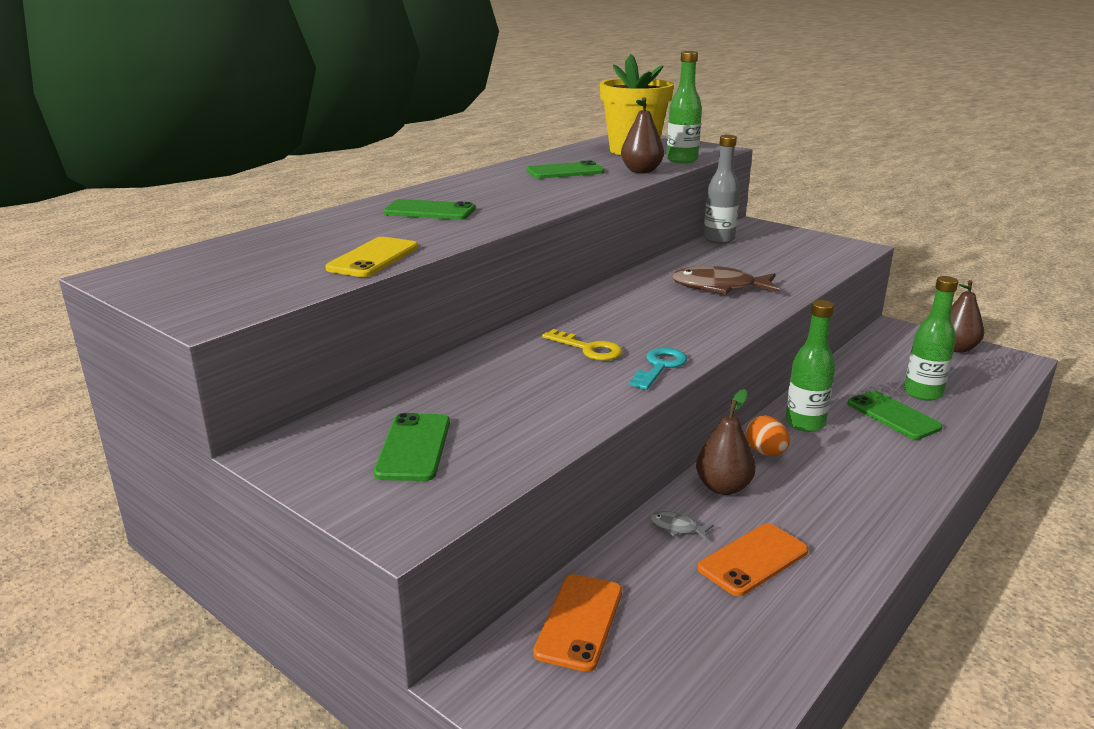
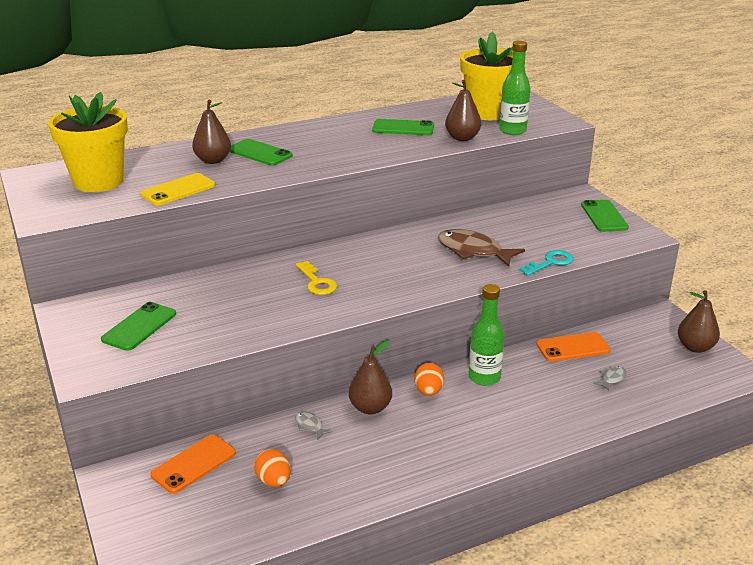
camera: 25 degrees right, 5 degrees up
turquoise key [629,348,687,390] -> turquoise key moved to [519,250,574,276]
orange phone [697,523,808,596] -> orange phone moved to [536,332,611,362]
grey bottle [704,135,740,244] -> none
green phone [847,391,943,440] -> green phone moved to [581,200,629,232]
green bottle [904,276,958,401] -> grey fish [594,366,627,391]
none -> yellow flower pot [48,92,128,192]
none -> brown pear [192,100,231,164]
none -> orange egg [254,449,291,487]

